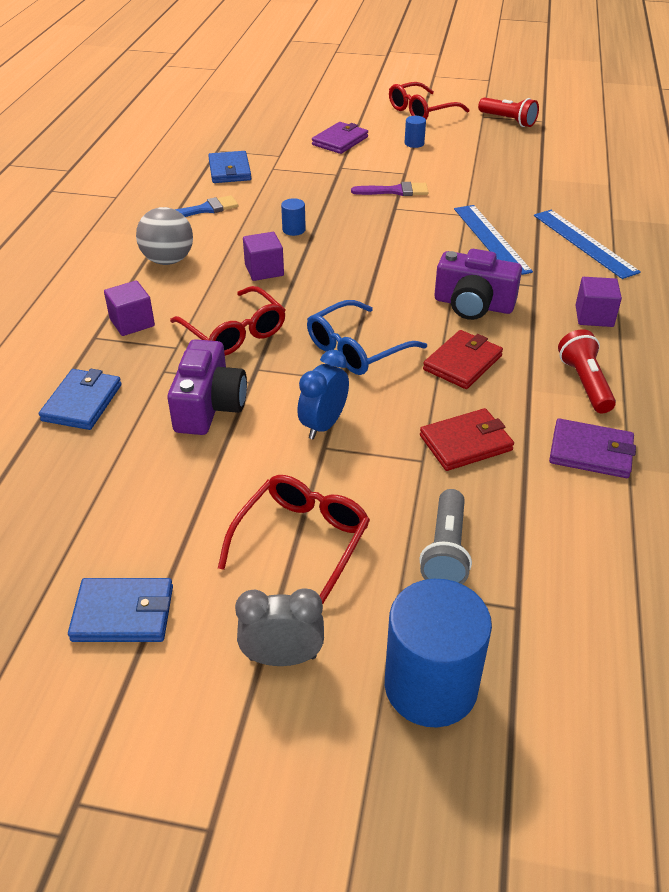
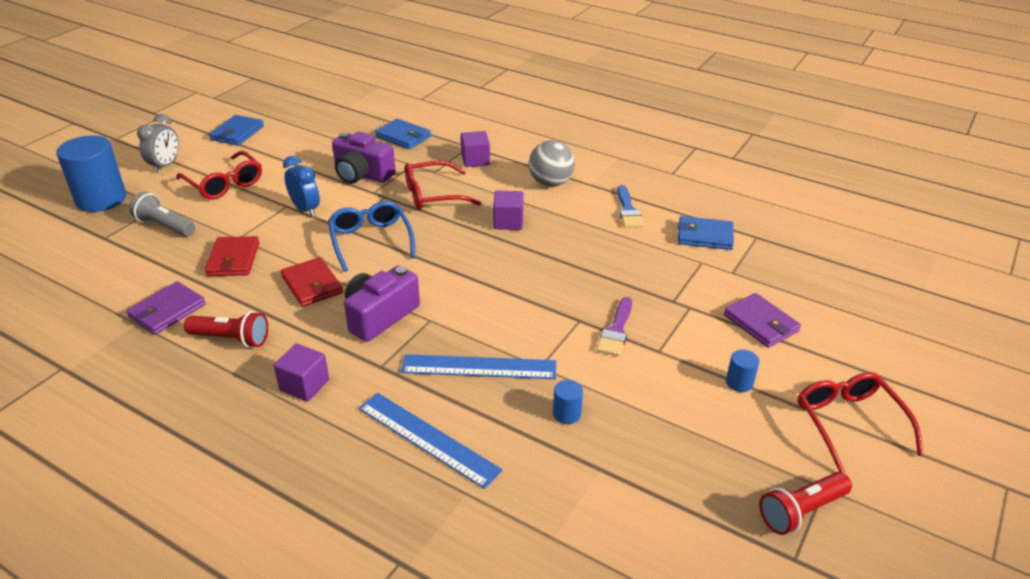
camera: 110 degrees right, 5 degrees down
blue cylinder [281,198,306,236] -> blue cylinder moved to [553,380,583,424]
blue ruler [534,210,641,279] -> blue ruler turned 45 degrees clockwise [359,393,503,489]

